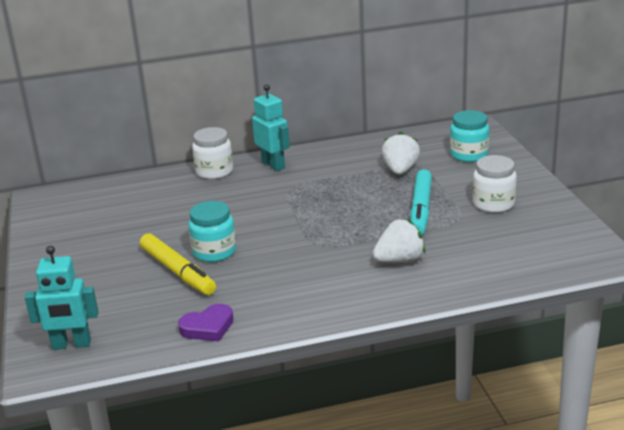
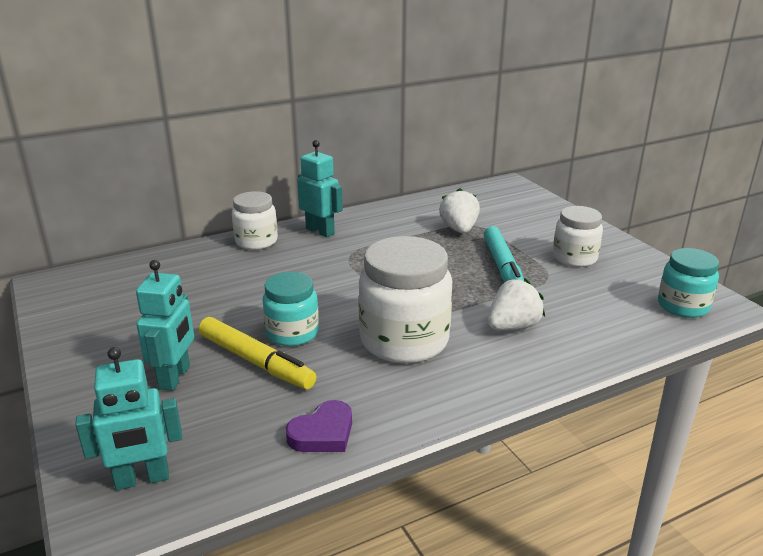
camera: 15 degrees left, 0 degrees up
turquoise jar [450,110,490,162] -> turquoise jar moved to [658,248,719,318]
none -> turquoise robot [136,260,194,391]
none -> white jar [358,236,452,363]

